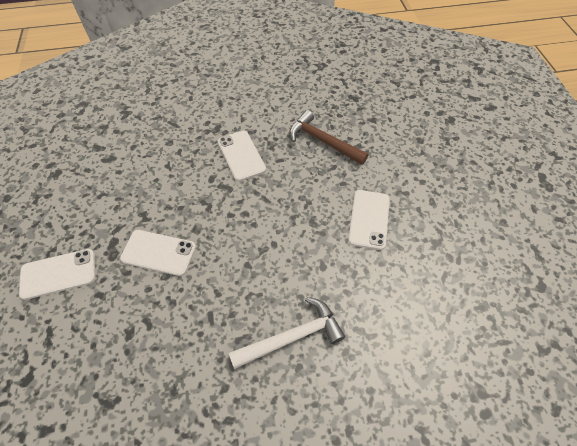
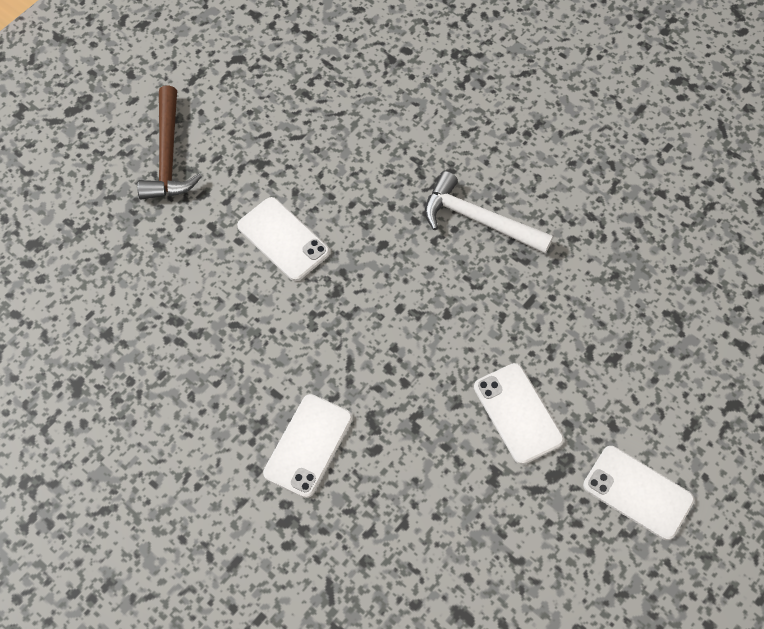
camera: 130 degrees left, 5 degrees up
brown hammer [289,110,368,165] -> brown hammer moved to [137,85,202,200]
white phone [348,190,390,250] -> white phone turned 75 degrees clockwise [237,197,330,281]

